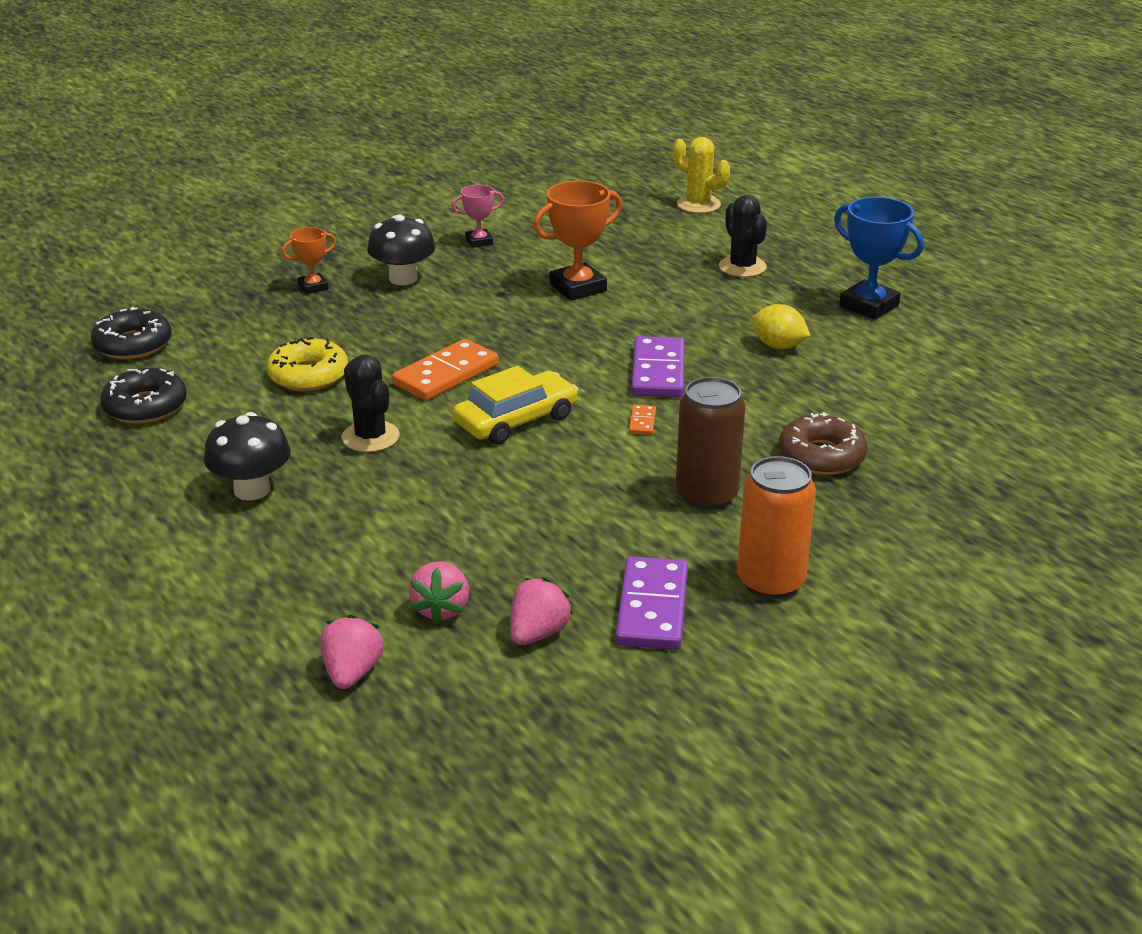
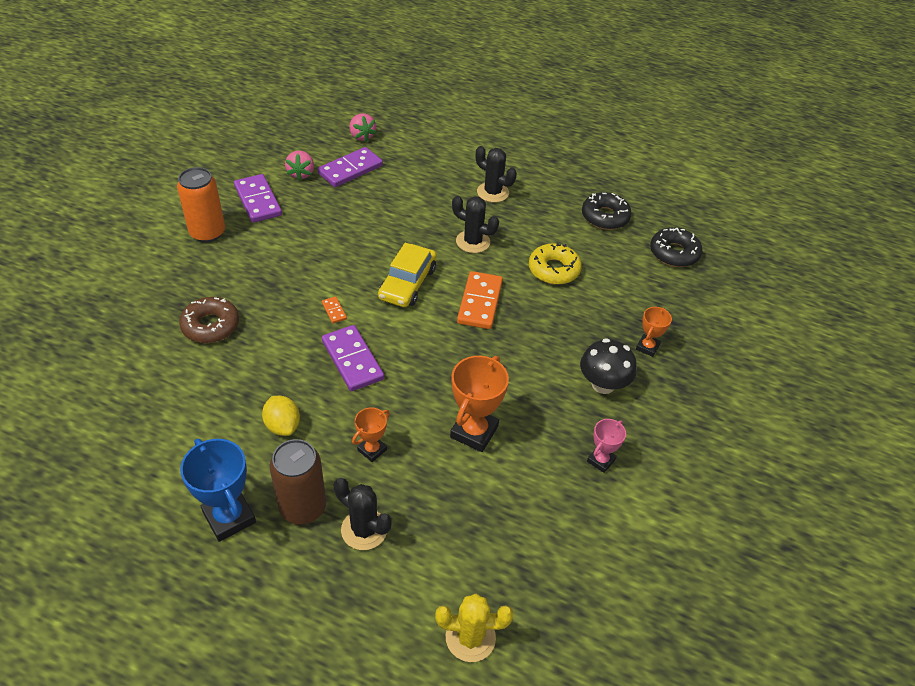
camera: 145 degrees right, 15 degrees up
black mushroom [204,412,291,500] -> black cactus [476,146,517,203]
pink strawberry [408,561,469,624] -> purple domino [318,147,383,187]
brown can [676,377,745,510] -> brown can moved to [270,439,326,525]
yellow lemon [752,304,811,349] -> yellow lemon turned 60 degrees clockwise [262,396,300,436]
blue trophy [834,197,924,320] -> blue trophy turned 45 degrees clockwise [180,439,256,542]
none -> orange trophy [352,408,390,462]

